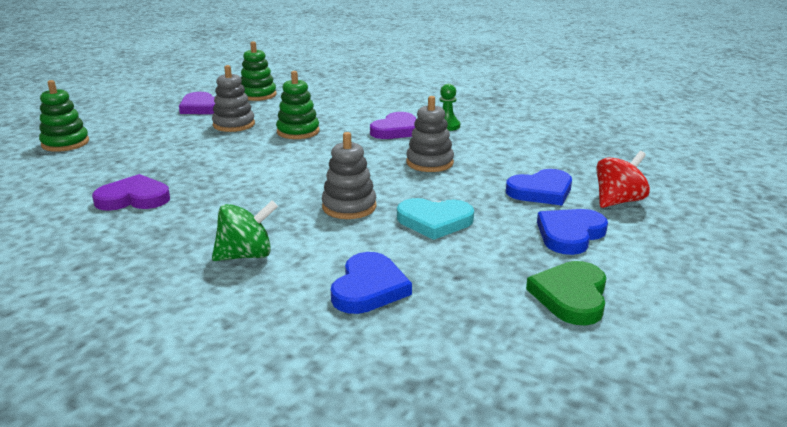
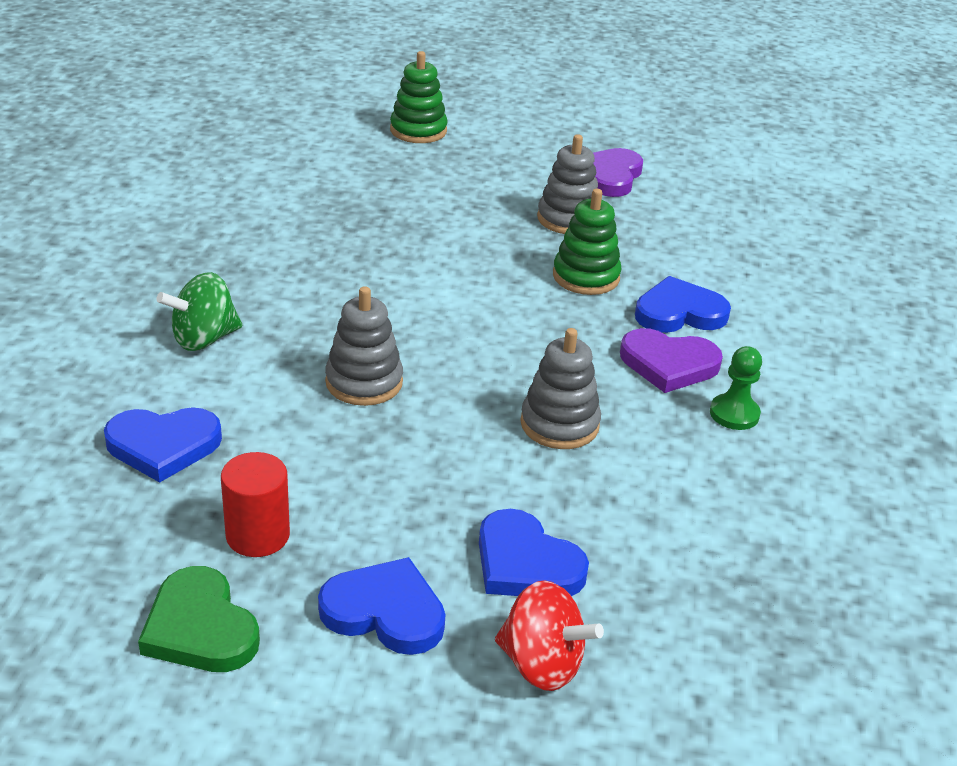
camera: 65 degrees right, 10 degrees up
purple heart [92,174,170,211] -> none
green spinning top [212,200,278,261] -> green spinning top turned 105 degrees clockwise [156,272,242,351]
green stacking toy [241,41,276,101] -> none
turquoise heart [397,198,474,240] -> none
green heart [526,261,606,325] -> green heart turned 120 degrees counterclockwise [138,566,260,672]
none -> red cylinder [221,452,290,557]
none -> blue heart [635,276,731,333]

